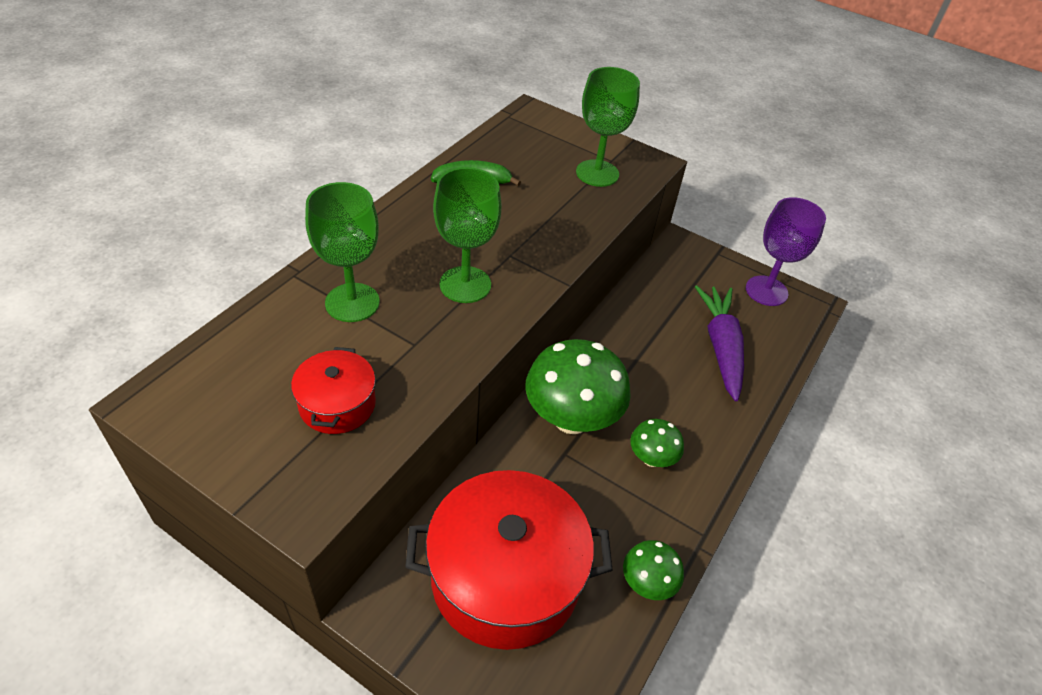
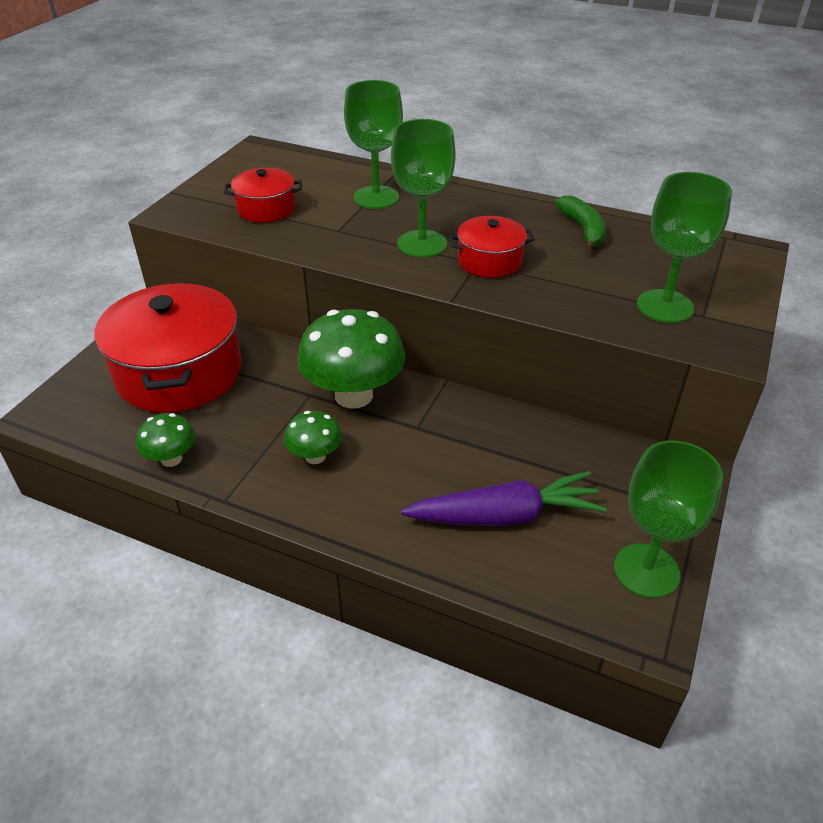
camera: 85 degrees right, 5 degrees down
purple goblet [746,197,826,306] -> green goblet [614,440,723,598]
none -> red pot [449,216,535,278]

